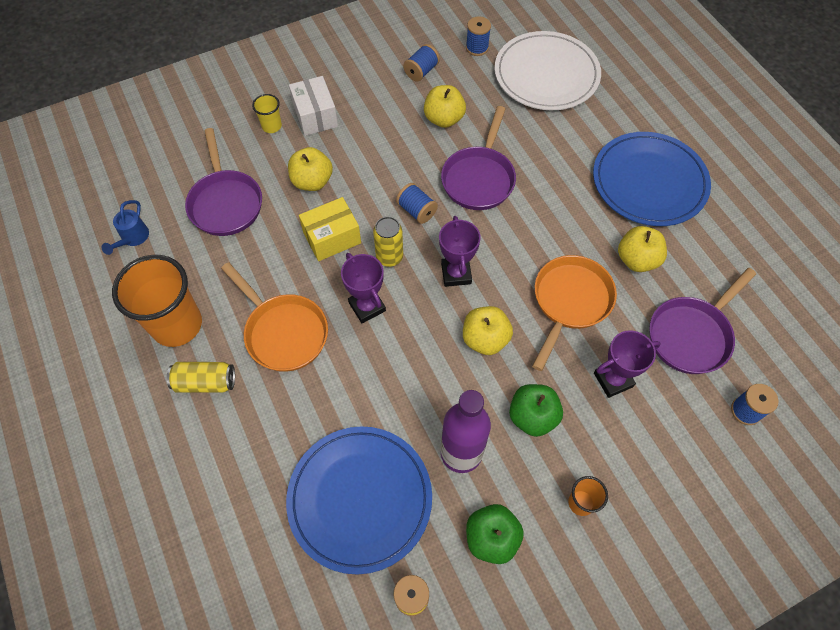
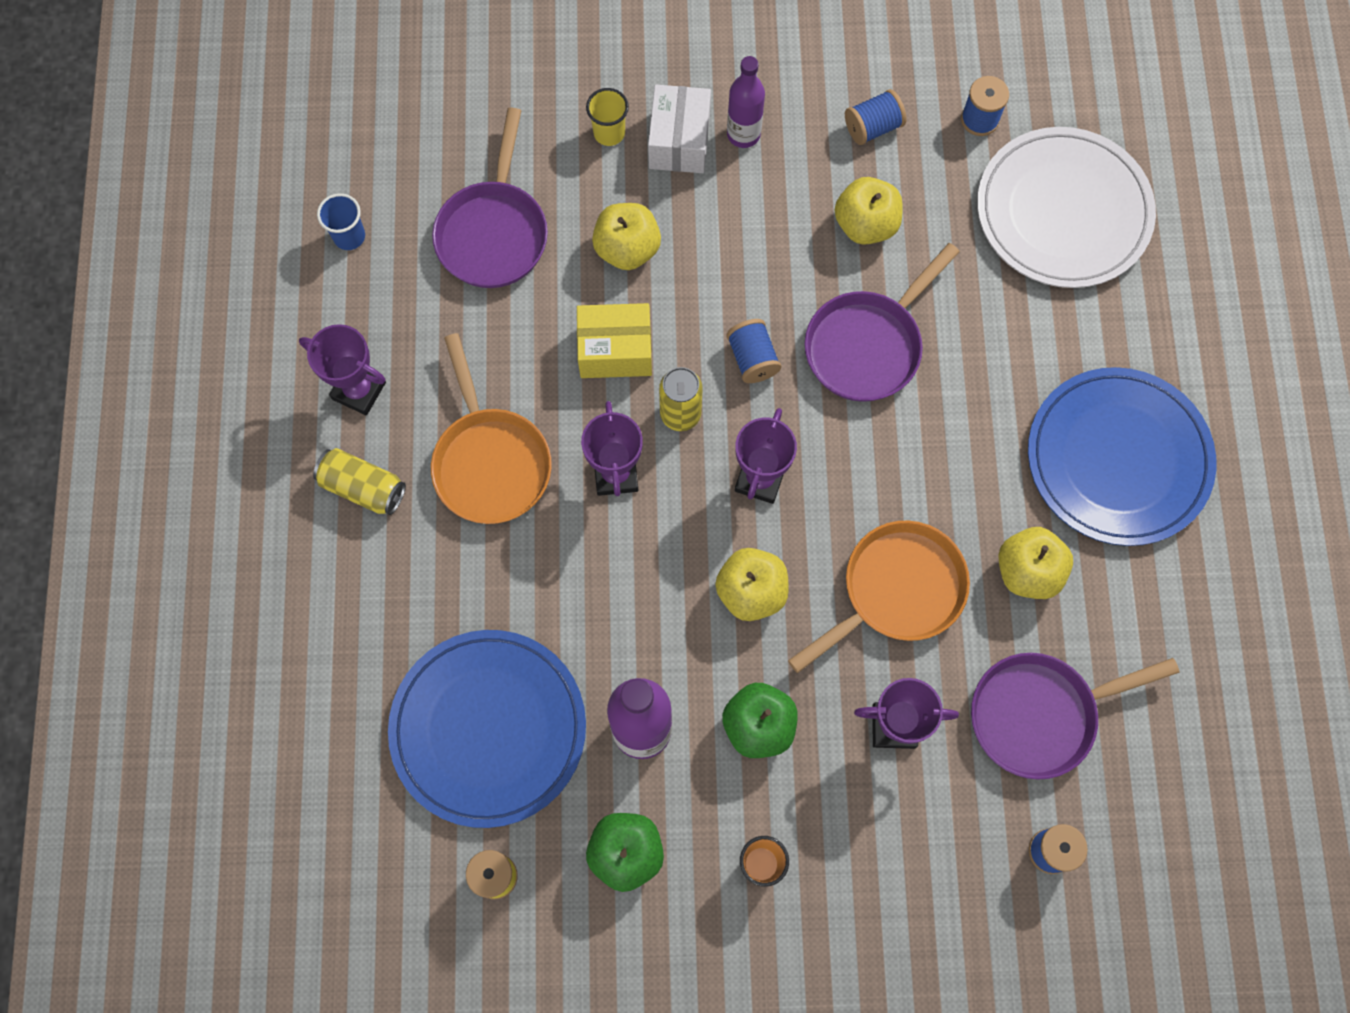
camera: 25 degrees right, 10 degrees up
blue watering can [101,200,149,255] -> blue cup [317,193,365,250]
orange cup [112,255,202,347] -> purple trophy [299,324,386,415]
none -> purple bottle [727,56,765,148]

